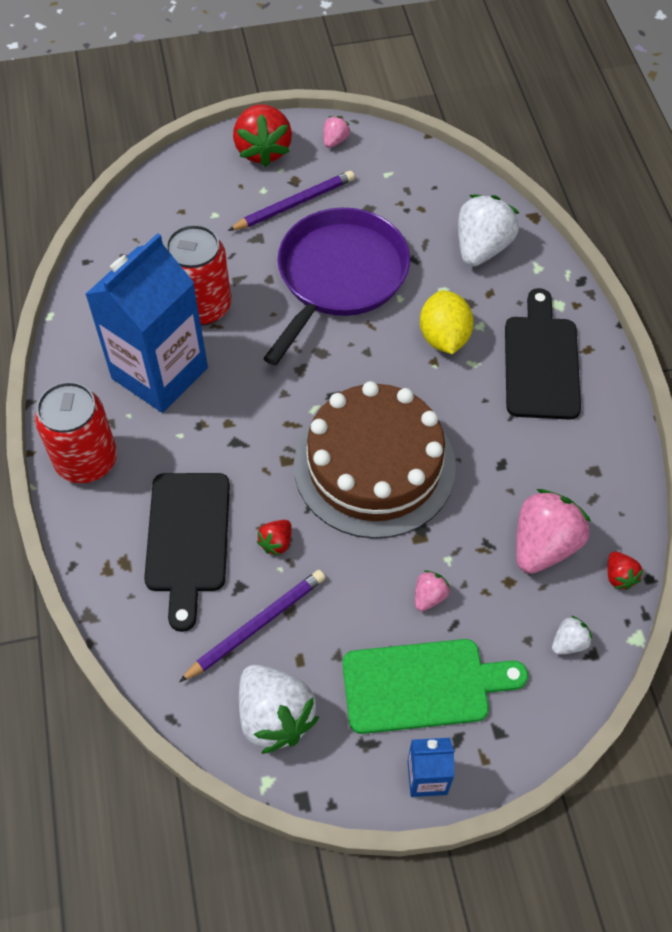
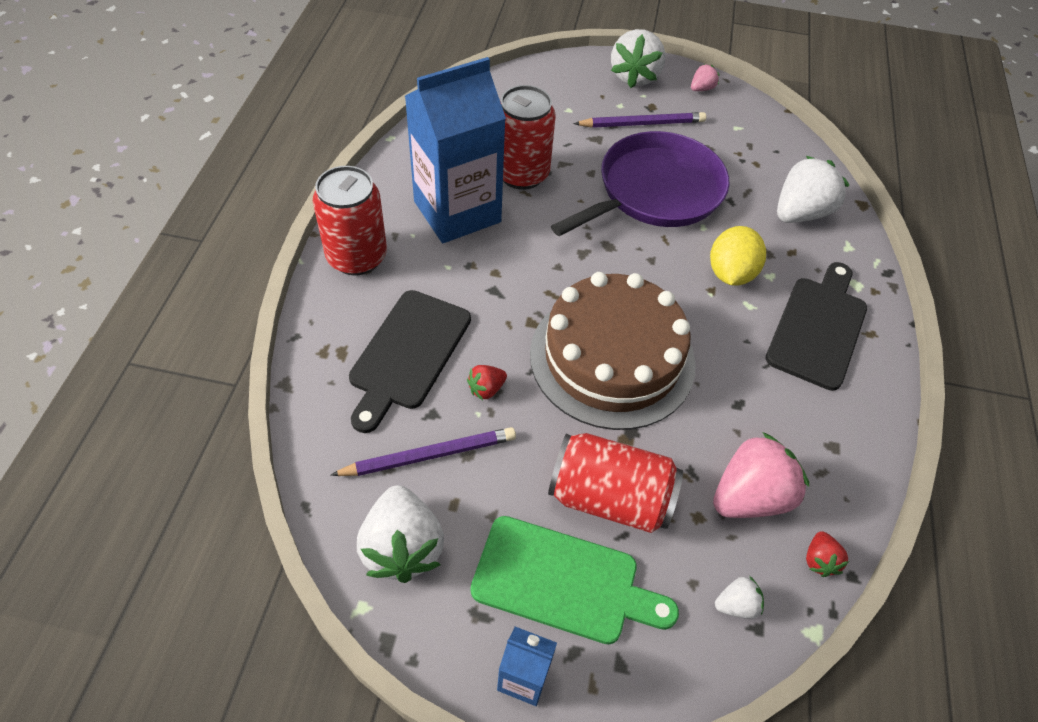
camera: 20 degrees right, 5 degrees down
red strawberry [233,104,292,167] -> white strawberry [611,29,666,88]
pink strawberry [415,570,450,611] -> red can [548,433,683,533]

